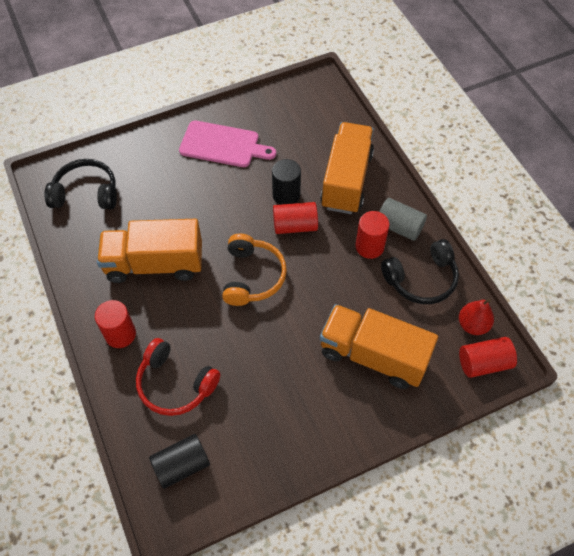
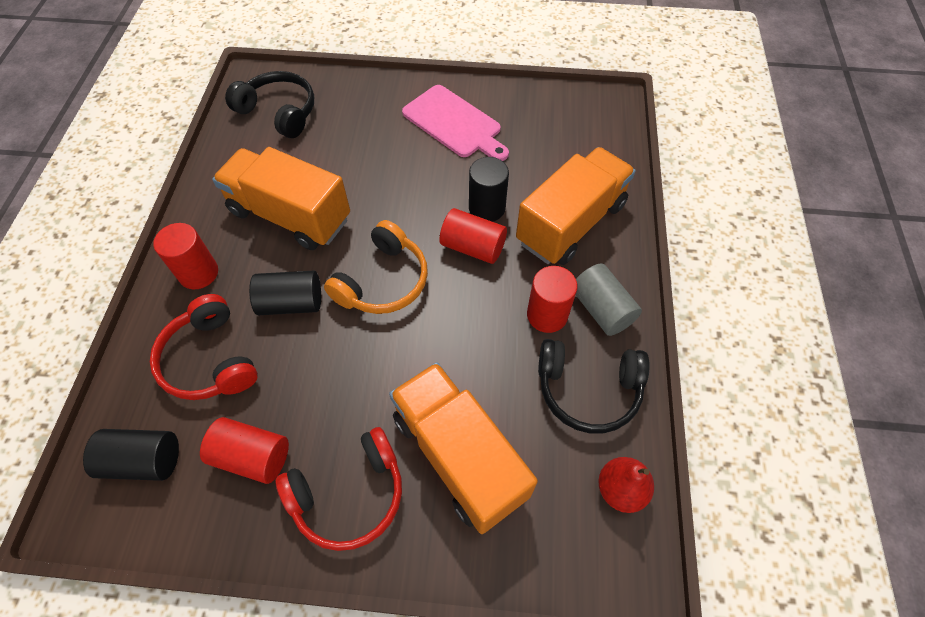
camera: 30 degrees right, 0 degrees up
red cylinder [459,337,517,378] -> red cylinder moved to [200,417,289,484]
none -> black cylinder [249,271,321,315]
none -> red headphones [276,427,402,551]

